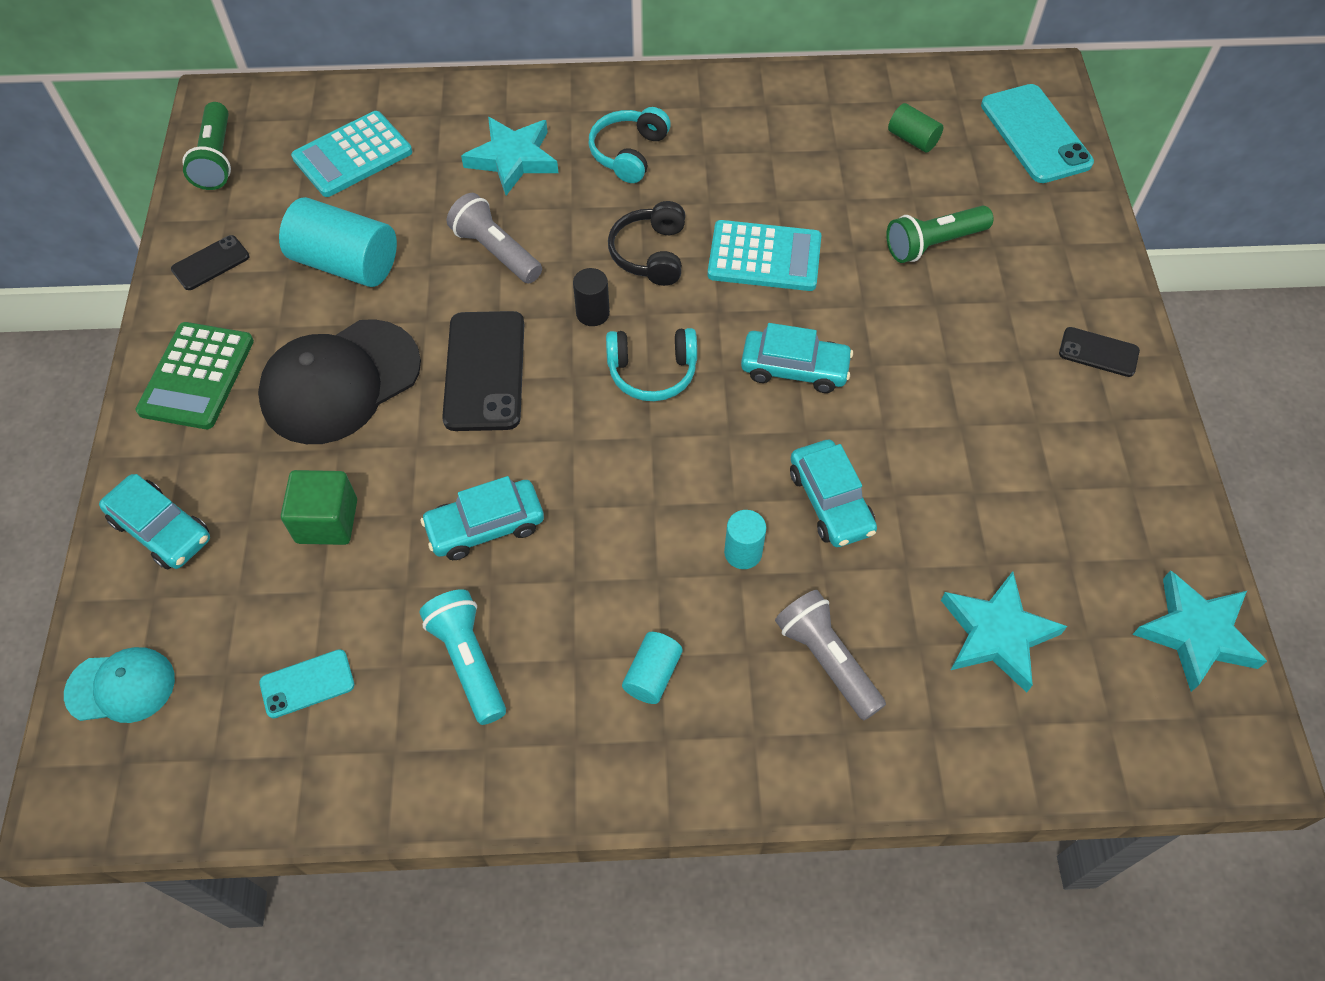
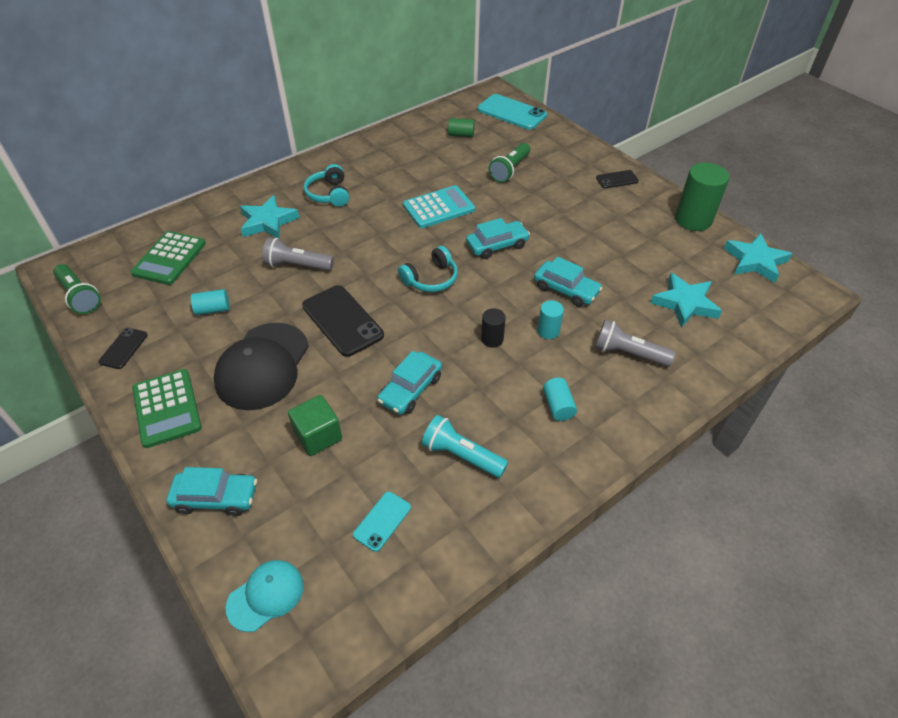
camera: 35 degrees left, 10 degrees down
turquoise cylinder [279,197,397,287] -> turquoise cylinder [191,289,230,315], size x0.52
turquoise calculator [291,111,412,197] -> green calculator [130,231,206,285]
black cylinder [573,268,610,326] -> black cylinder moved to [481,308,506,348]
black headphones [608,201,685,286] -> none
none -> green cylinder [675,163,729,231]

